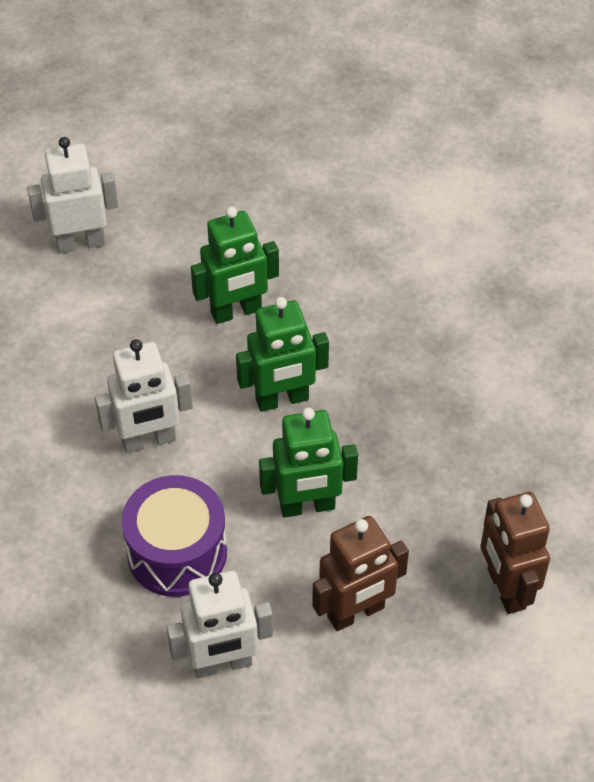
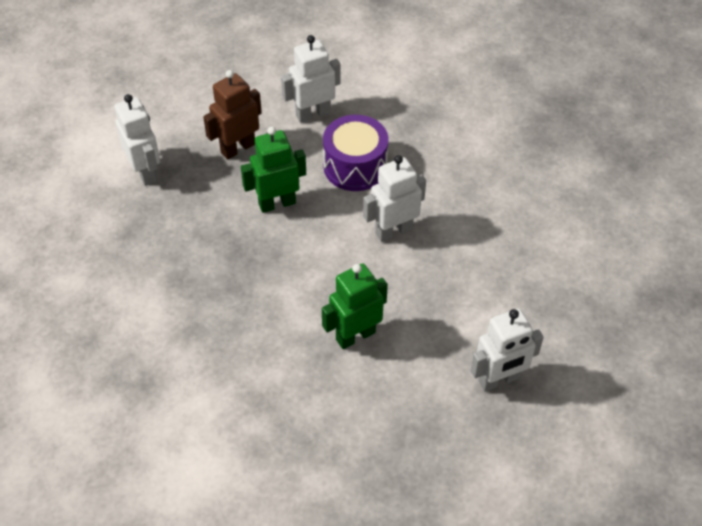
camera: 170 degrees right, 0 degrees up
green robot [236,297,329,412] -> none
brown robot [480,492,550,614] -> white robot [114,94,160,186]

